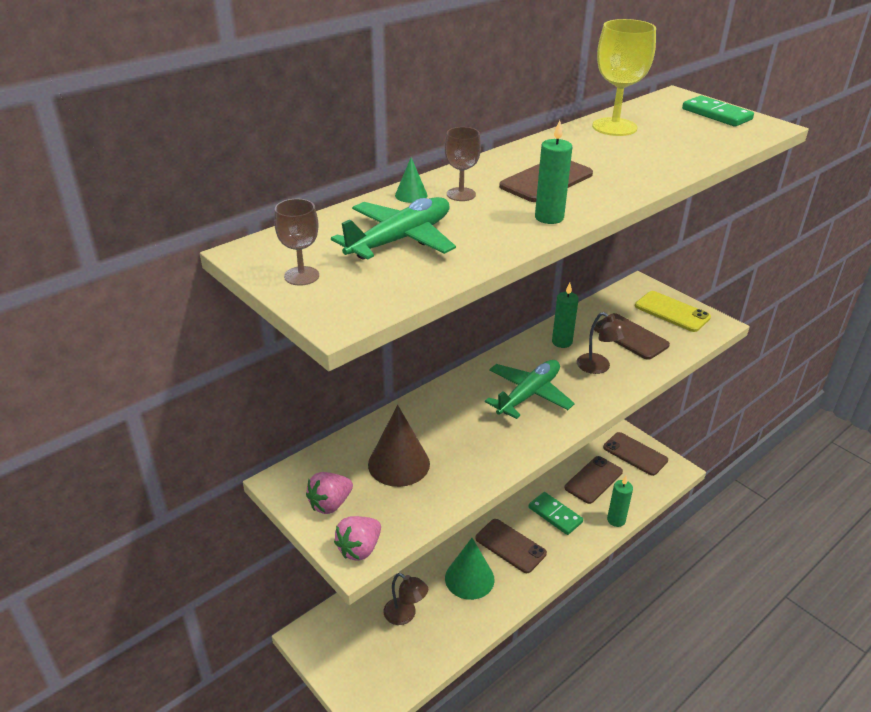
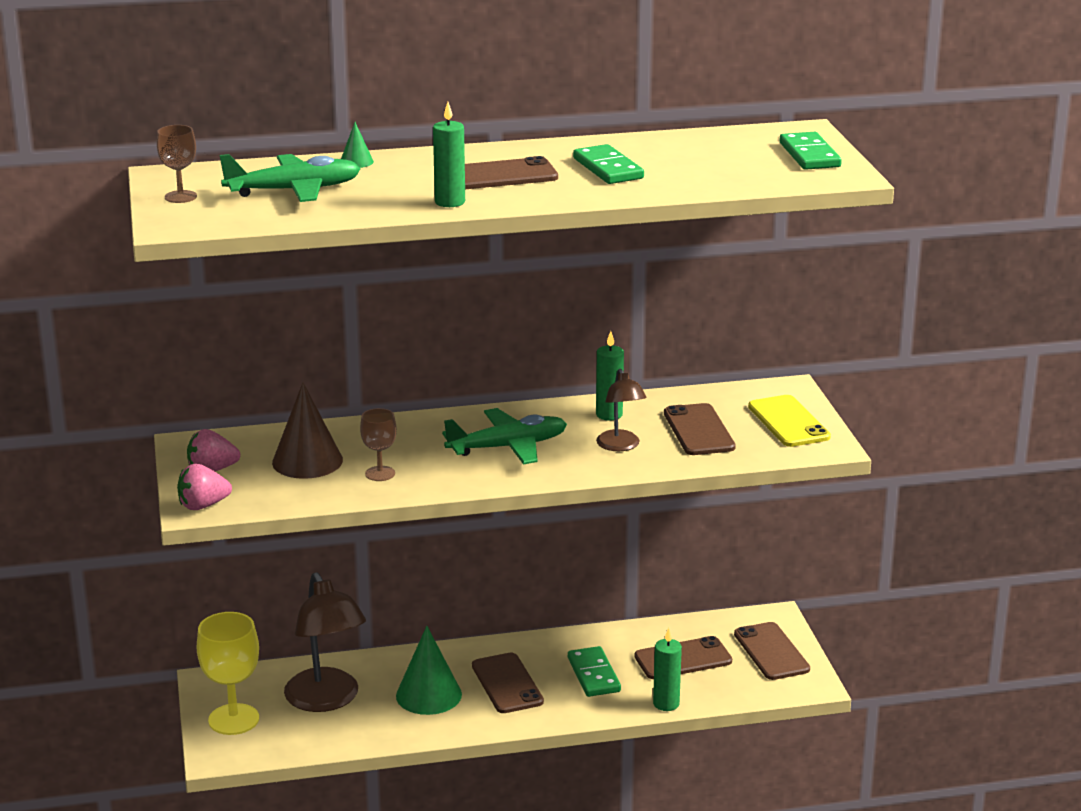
camera: 30 degrees right, 10 degrees down
brown lamp [384,573,428,625] -> brown lamp [284,572,366,712], size x1.81
brown goblet [445,127,481,201] -> brown goblet moved to [360,408,397,481]
yellow goblet [592,19,656,136] -> yellow goblet moved to [197,612,259,735]
none -> green domino [573,144,644,184]

